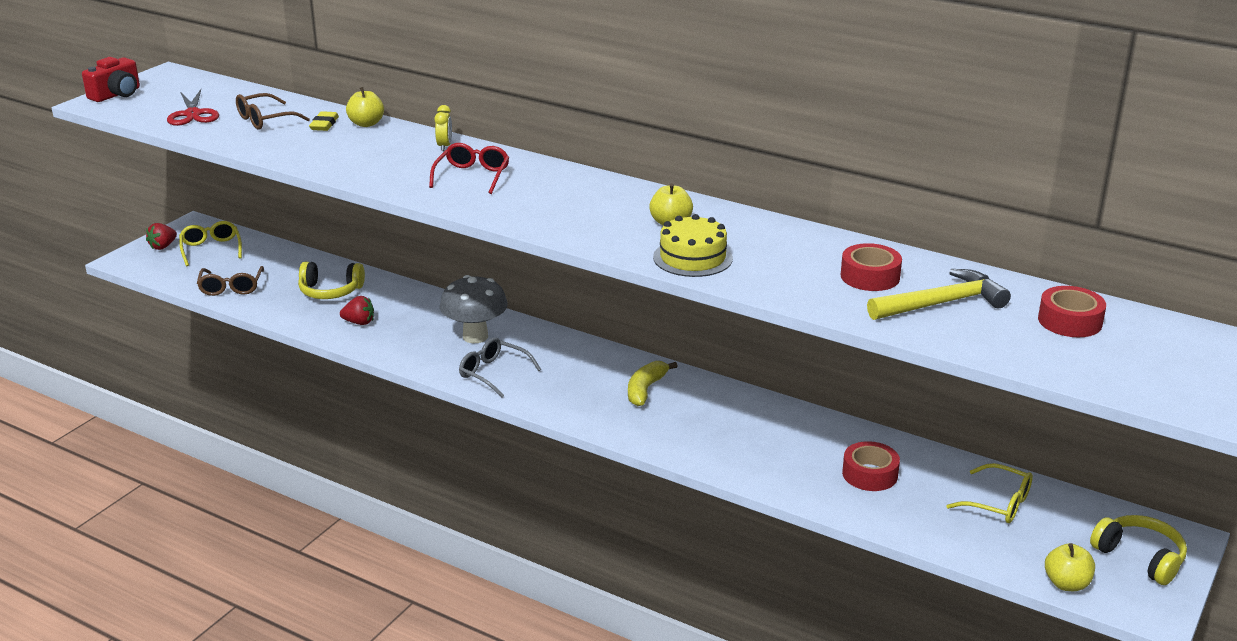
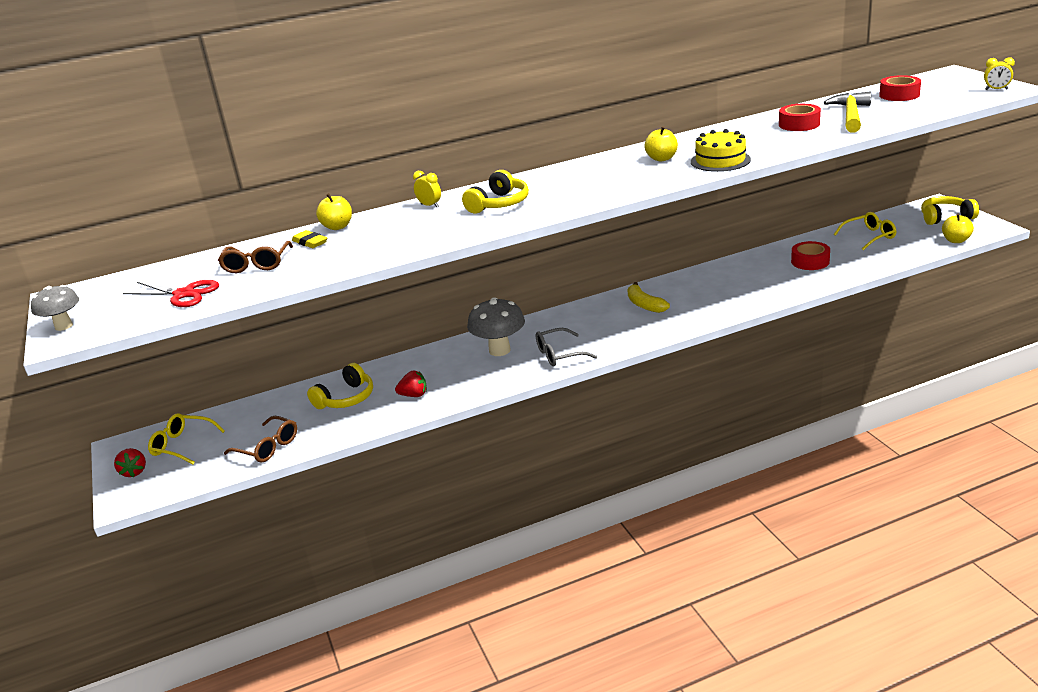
camera: 50 degrees left, 0 degrees up
red camera [82,57,140,102] -> grey mushroom [31,285,79,331]
red strawberry [340,296,374,325] -> red strawberry turned 45 degrees clockwise [395,370,427,397]
red glasses [429,143,510,194] -> yellow headphones [462,170,529,213]
none -> yellow clock [984,57,1015,90]

